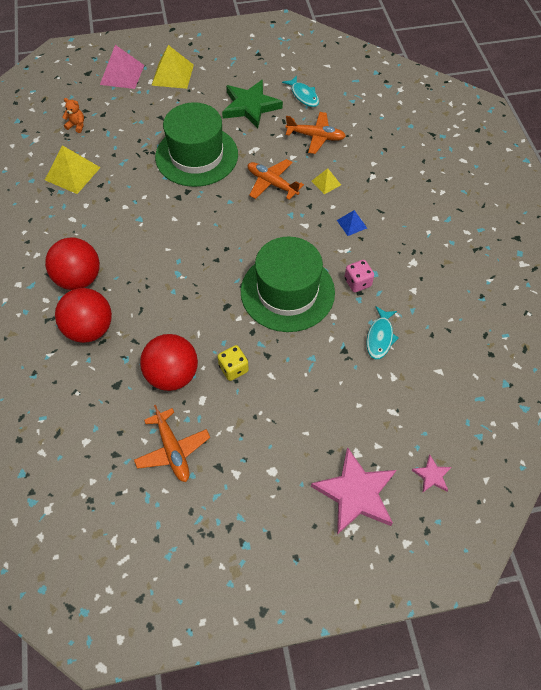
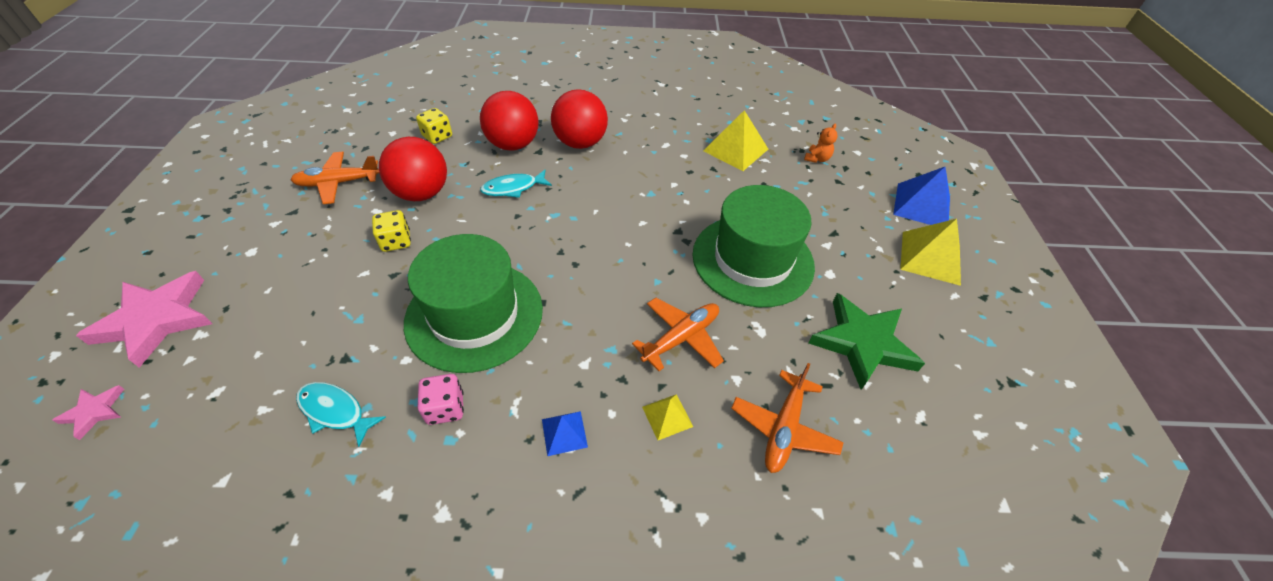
camera: 100 degrees right, 10 degrees down
pink pyramid [100,45,144,89] -> blue pyramid [893,167,950,225]
turquoise fish [282,75,319,107] -> turquoise fish moved to [480,170,552,198]
none -> yellow dice [416,108,452,144]

